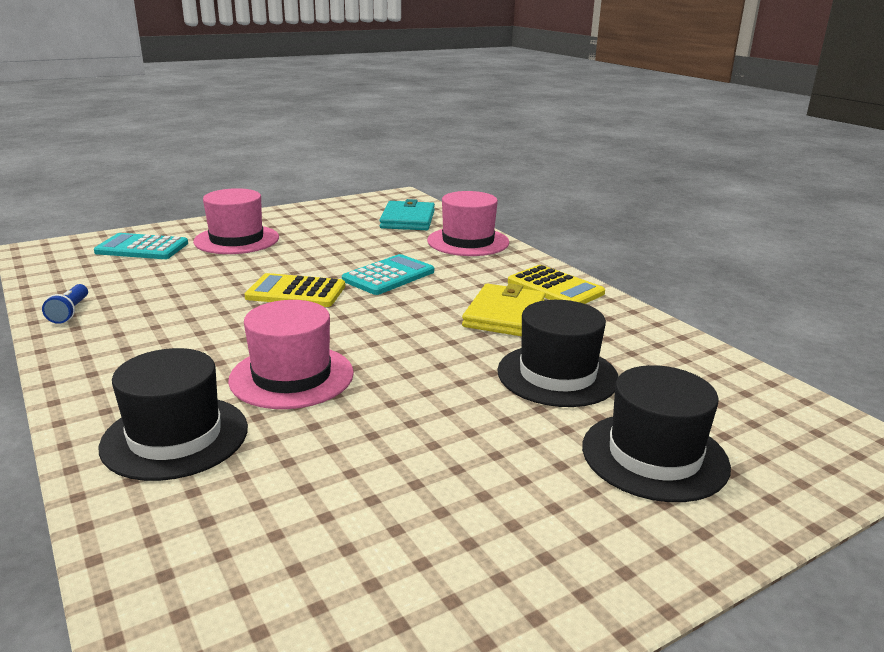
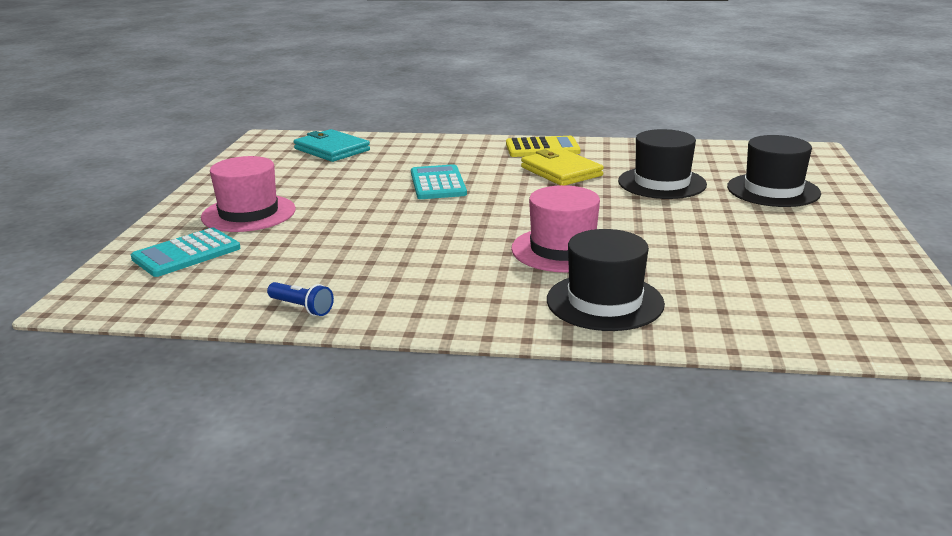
camera: 50 degrees left, 0 degrees up
yellow calculator [245,273,345,307] -> none
pink hat [427,191,509,256] -> none

